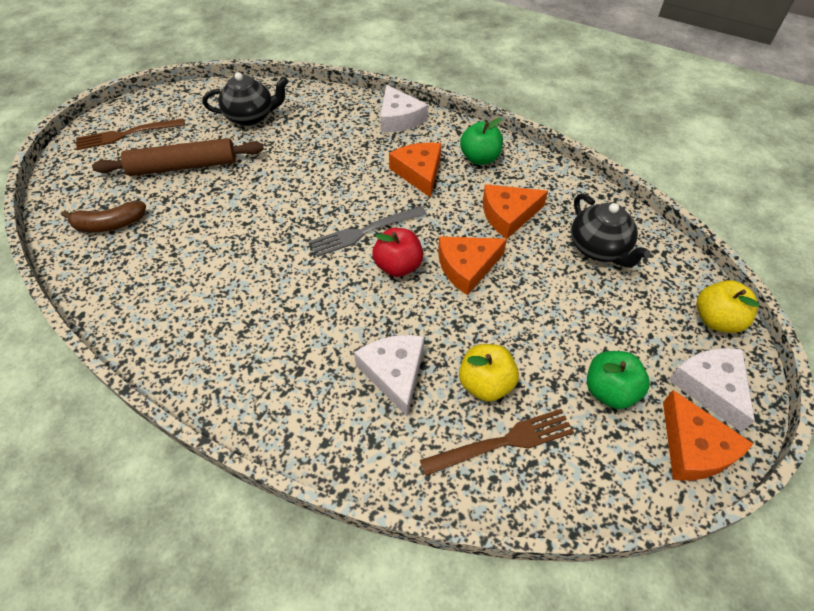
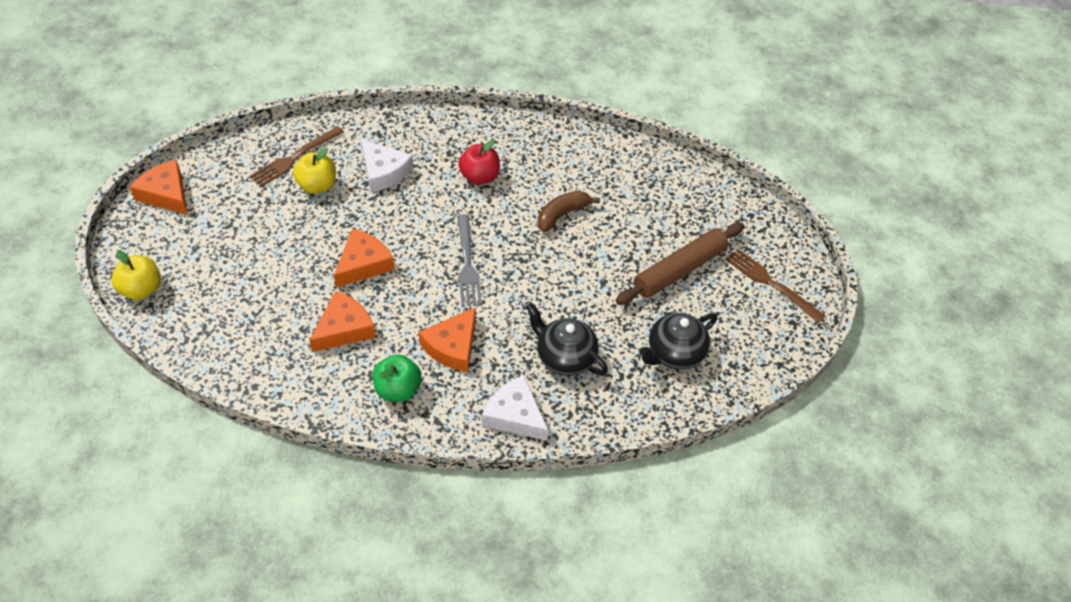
camera: 150 degrees right, 0 degrees up
brown banana [62,201,146,232] -> brown banana moved to [538,191,600,232]
brown fork [76,119,185,150] -> brown fork turned 90 degrees counterclockwise [725,248,826,323]
grey fork [310,206,427,257] -> grey fork turned 135 degrees clockwise [457,214,482,306]
red apple [372,228,423,277] -> red apple moved to [458,140,500,185]
orange cheese [389,142,441,198] -> orange cheese turned 75 degrees clockwise [419,307,476,372]
black teapot [571,194,651,268] -> black teapot moved to [526,303,608,376]
green apple [587,351,650,409] -> none
white cheese [669,348,755,432] -> none

